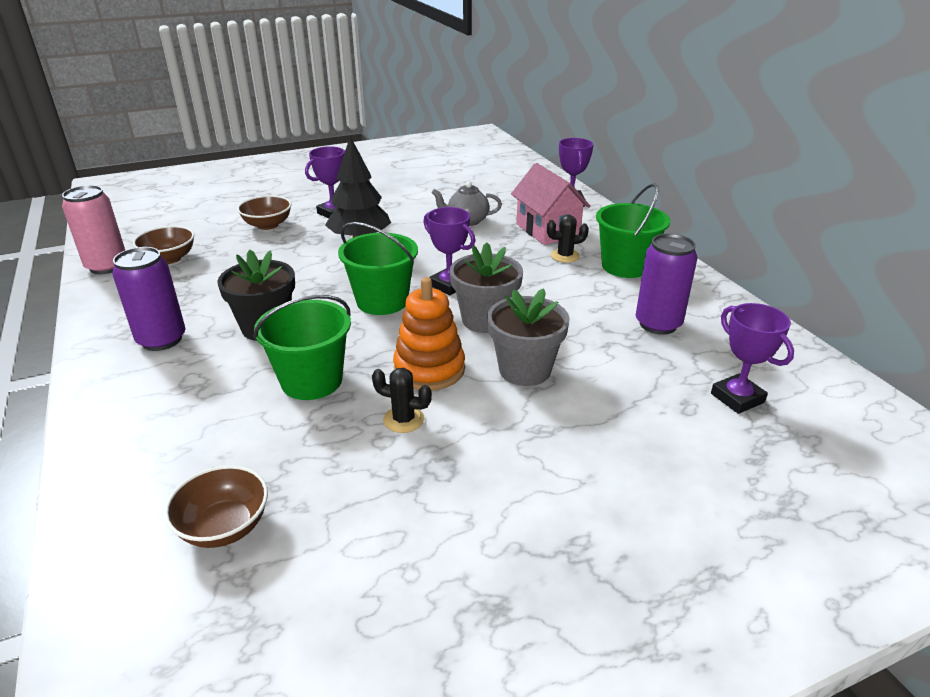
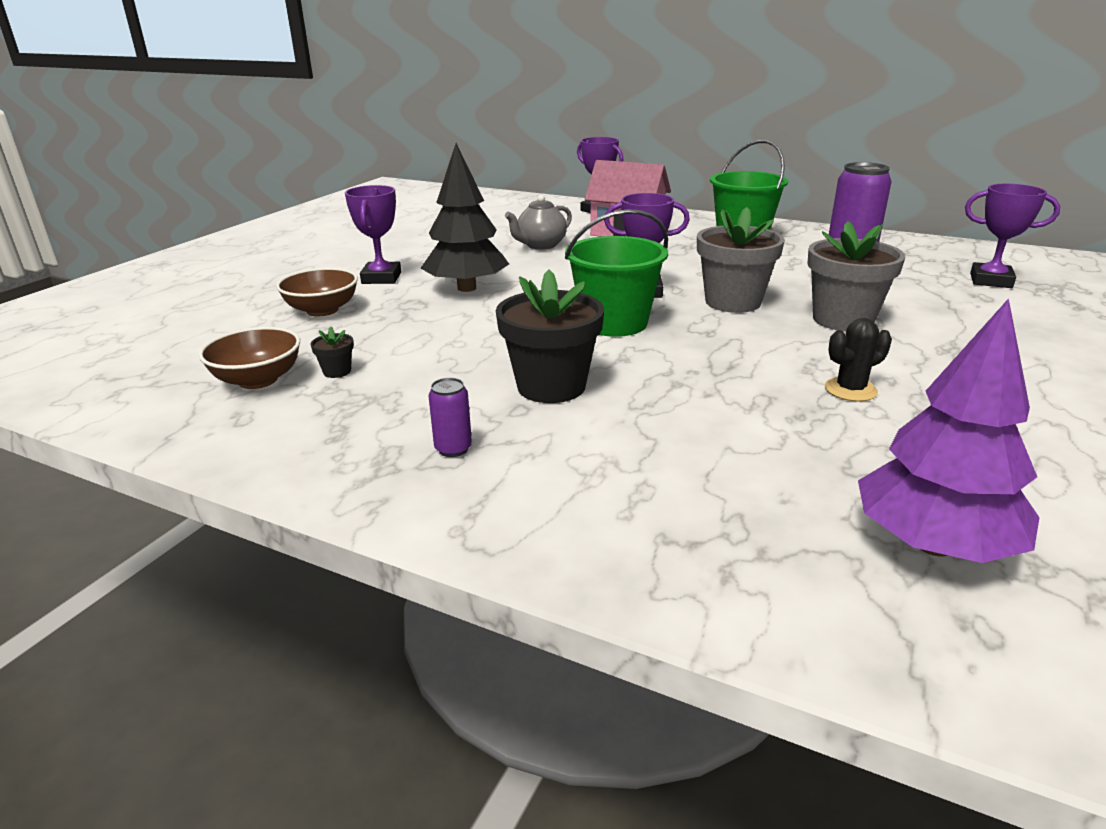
camera: 40 degrees left, 5 degrees down
pink can [62,185,125,274] -> none
purple can [112,247,186,351] -> purple can [428,378,472,457], size x0.48
brown bowl [164,465,268,548] -> purple tree [858,298,1039,563]
green bucket [253,295,351,400] -> none
orange stacking toy [393,277,465,391] -> none
black cactus [547,215,589,263] -> none
none -> black flower pot [310,326,354,378]

